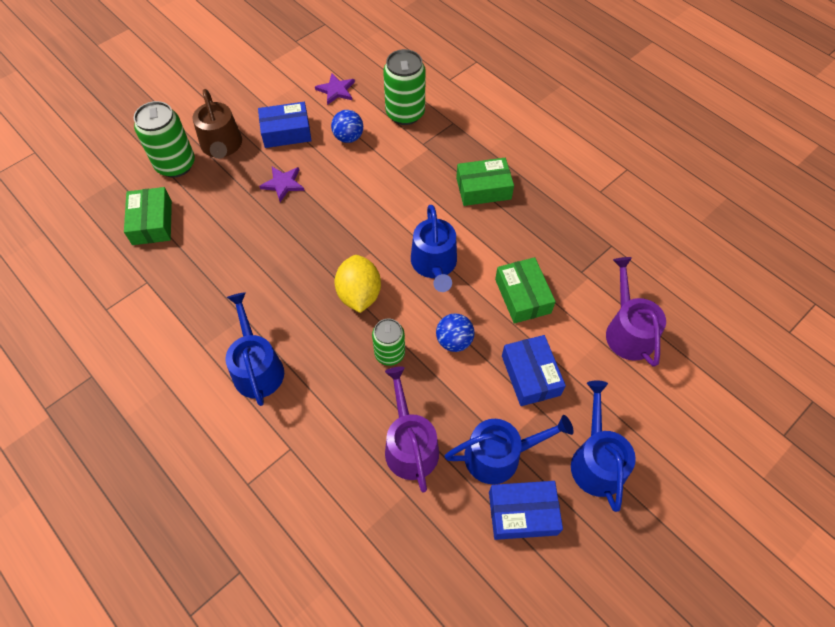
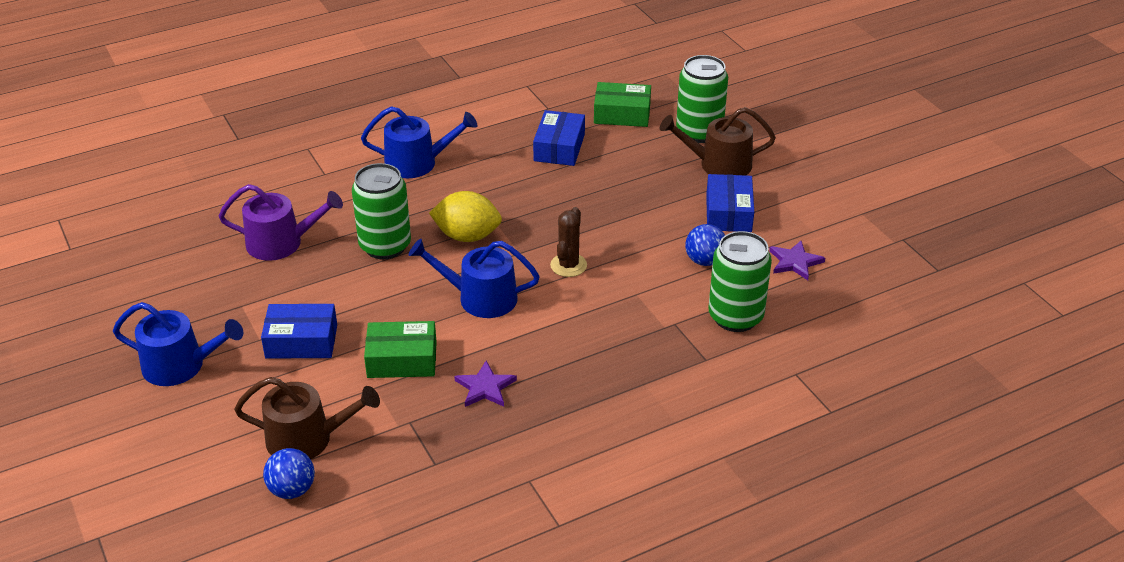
camera: 105 degrees right, 20 degrees down
purple star [259,167,305,202] -> purple star moved to [454,361,517,407]
green can [372,318,405,366] -> green can [352,163,411,259], size x1.58
blue ball [436,313,475,352] -> blue ball moved to [263,448,315,499]
blue watering can [445,415,574,484] -> none
green box [456,158,514,206] -> none
blue box [489,481,563,540] -> blue box moved to [533,110,585,166]
purple watering can [606,257,666,367] -> brown watering can [234,377,380,459]
none -> brown cactus [550,207,587,277]

